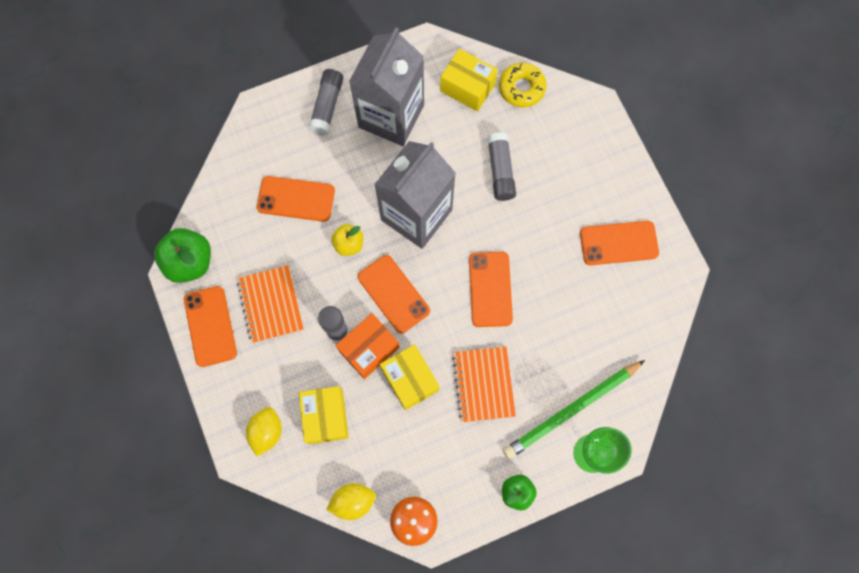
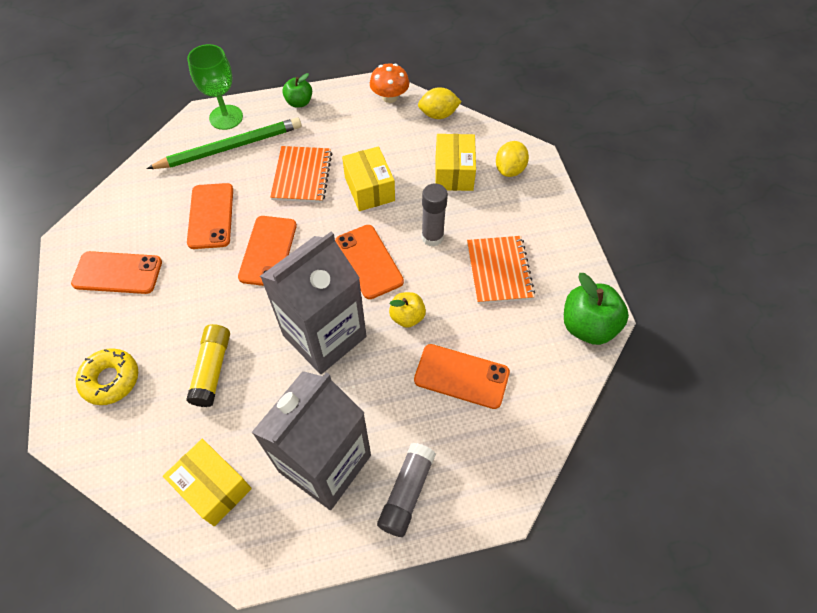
camera: 170 degrees left, 15 degrees down
orange phone [184,286,237,367] -> orange phone moved to [187,183,233,249]
orange box [335,313,400,379] -> none
grey glue stick [487,132,516,201] -> yellow glue stick [186,324,230,407]
yellow donut [499,63,546,107] -> yellow donut moved to [76,348,138,405]

